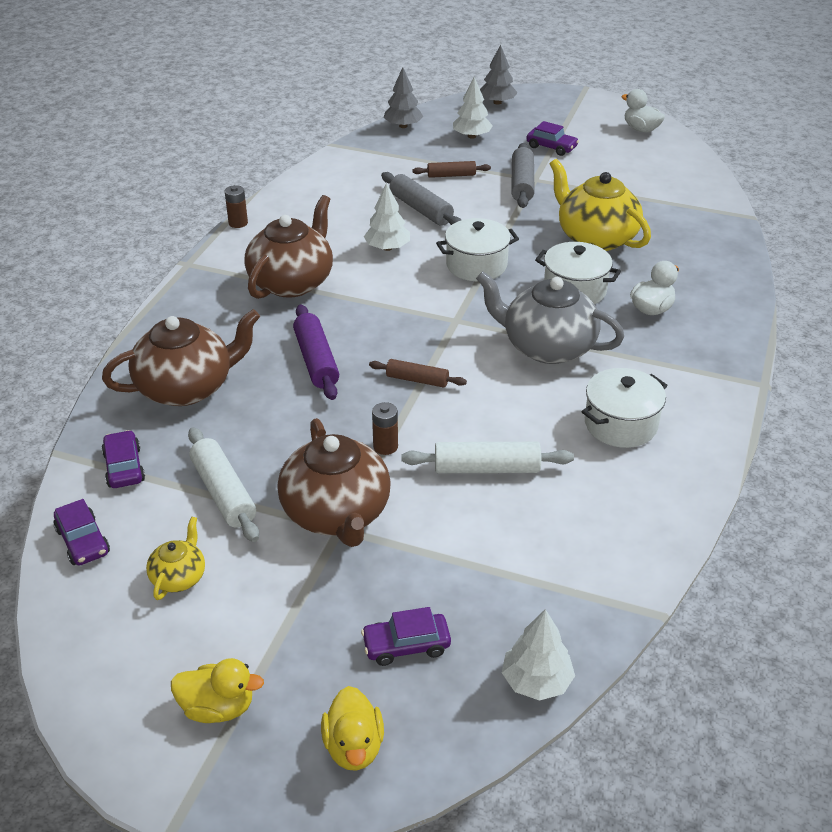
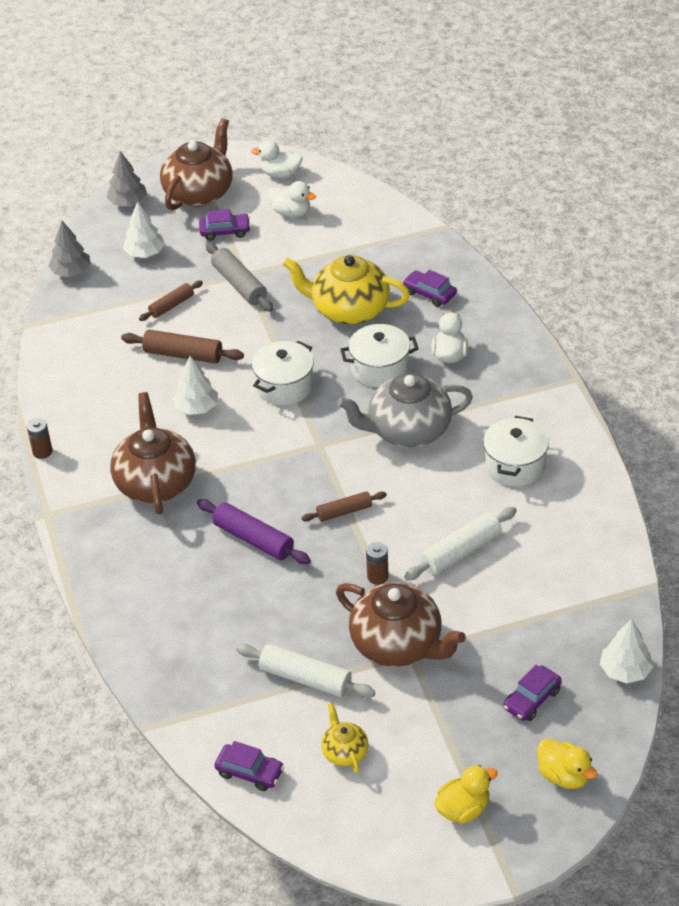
camera: 35 degrees left, 5 degrees up
purple car [101,430,145,488] -> purple car moved to [403,270,457,307]
brown teapot [102,309,260,406] -> brown teapot moved to [160,118,233,210]
grey rolling pin [381,172,461,226] -> brown rolling pin [121,330,244,364]
none -> white duck [268,181,316,217]

